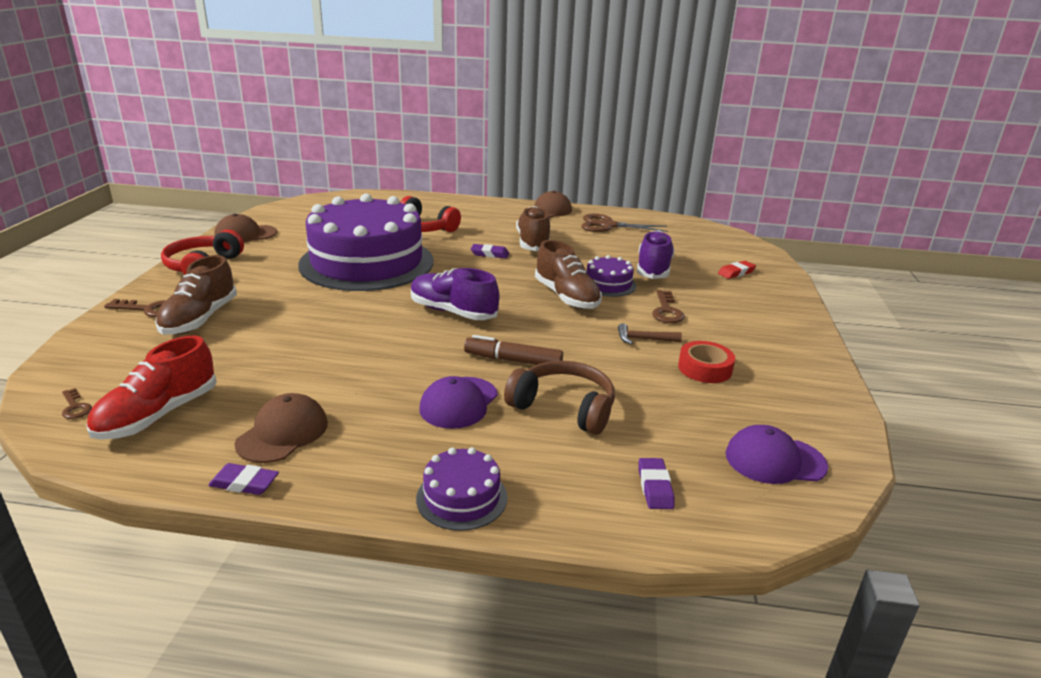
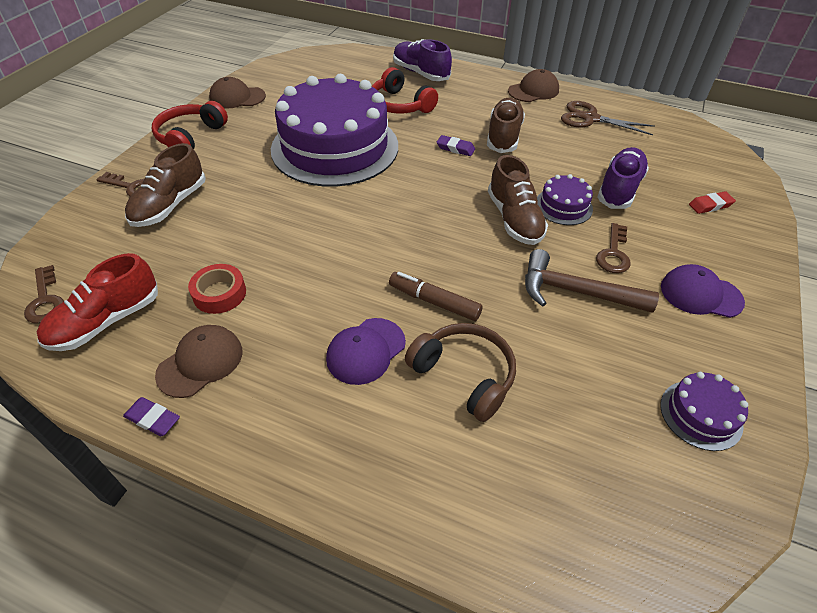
camera: 15 degrees right, 20 degrees up
brown key [62,388,92,419] -> brown key [24,265,64,324], size x1.62
purple shoe [411,268,499,320] -> purple shoe moved to [393,39,452,81]
purple cake [416,447,507,531] -> purple cake moved to [660,372,748,451]
brown hammer [618,323,682,345] -> brown hammer [525,249,659,313], size x1.98
purple eraser [638,458,675,509] -> none
red tape [678,341,735,383] -> red tape moved to [188,264,246,314]
purple cap [726,425,828,484] -> purple cap moved to [661,264,745,318]

